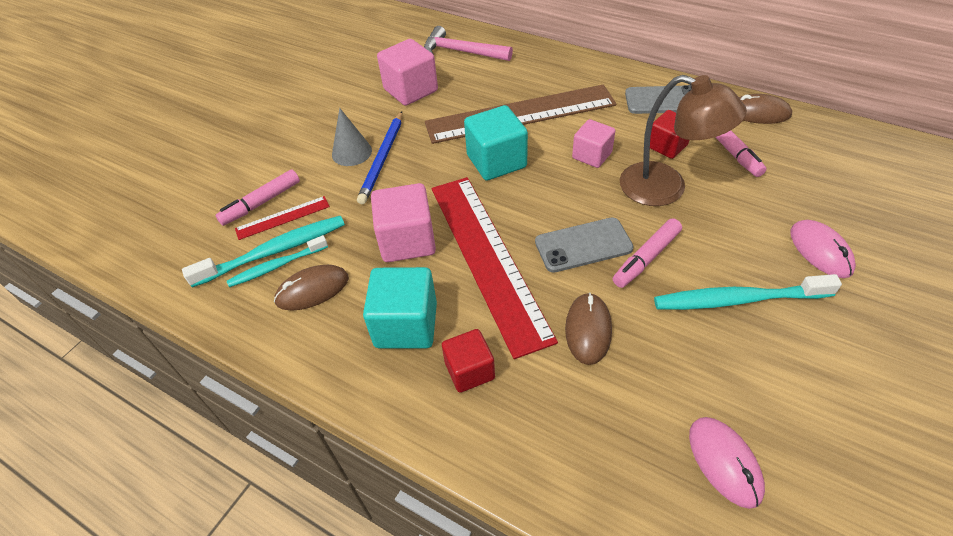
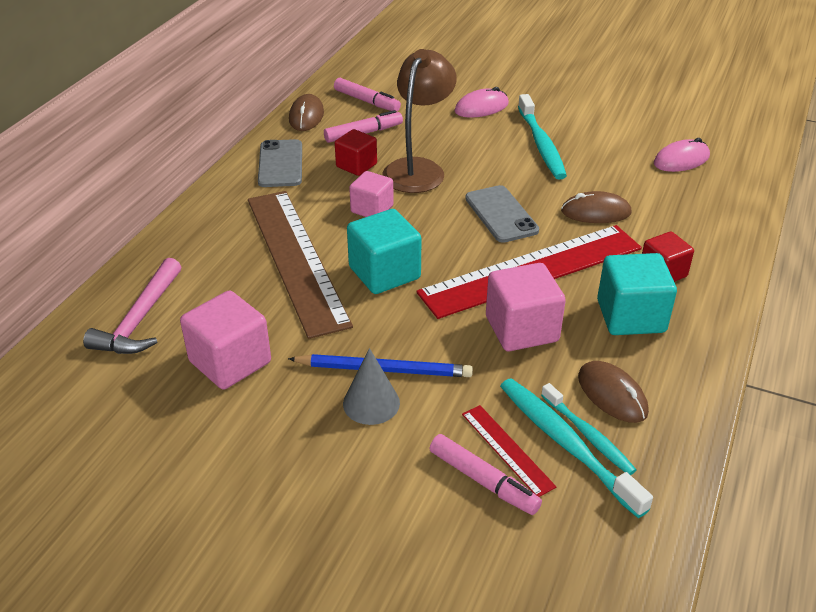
camera: 100 degrees left, 10 degrees down
pink marker [613,219,682,288] -> pink marker moved to [334,78,401,111]

